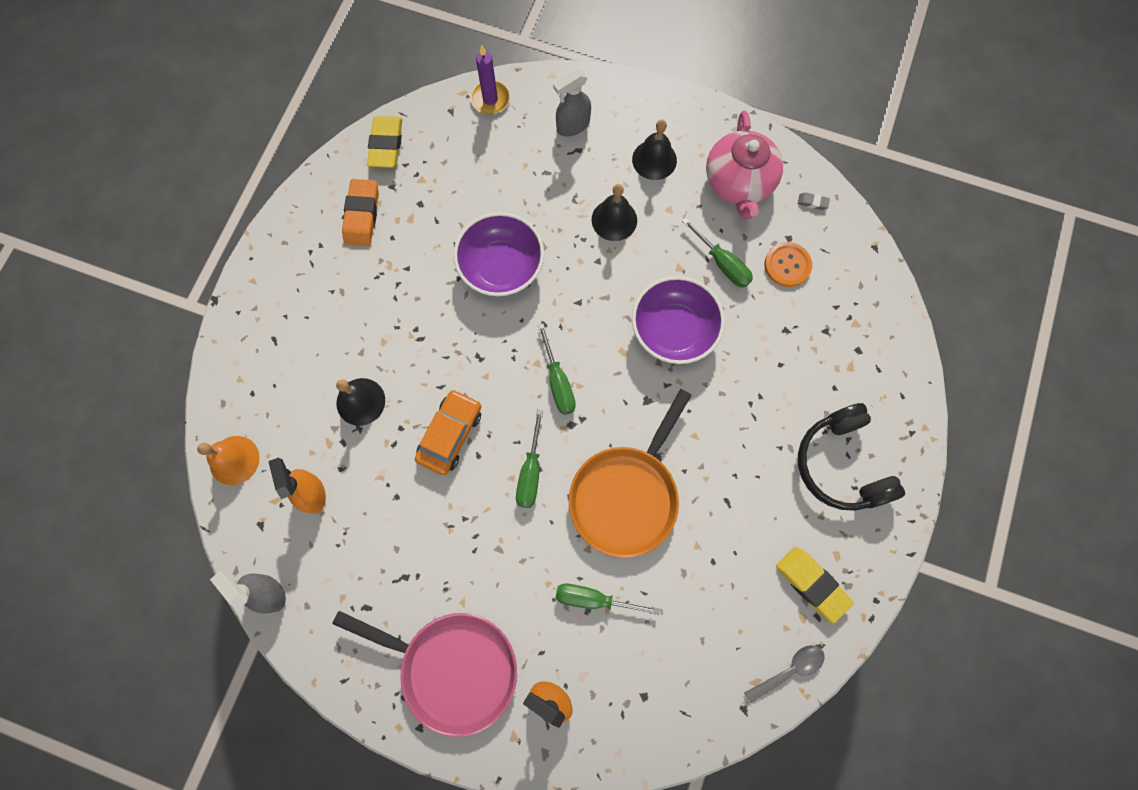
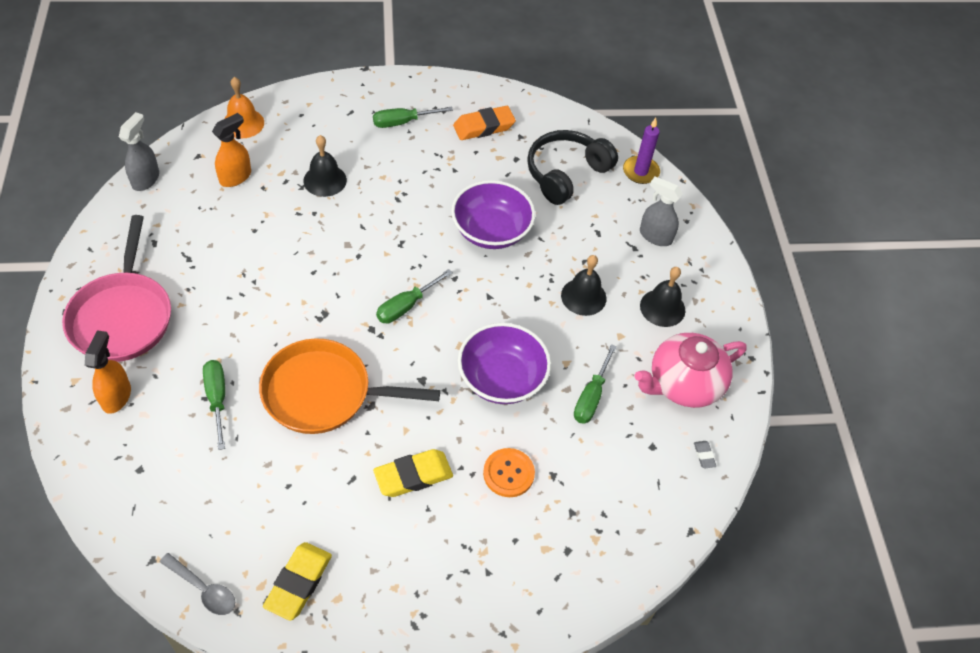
camera: 60 degrees right, 20 degrees down
yellow eraser [367,116,402,168] -> yellow eraser moved to [373,449,453,497]
orange car [415,389,481,475] -> none
green screwdriver [516,409,543,508] -> green screwdriver moved to [373,106,453,128]
orange button [765,242,812,287] -> orange button moved to [483,448,535,497]
black headphones [798,403,905,511] -> black headphones moved to [527,130,618,205]

